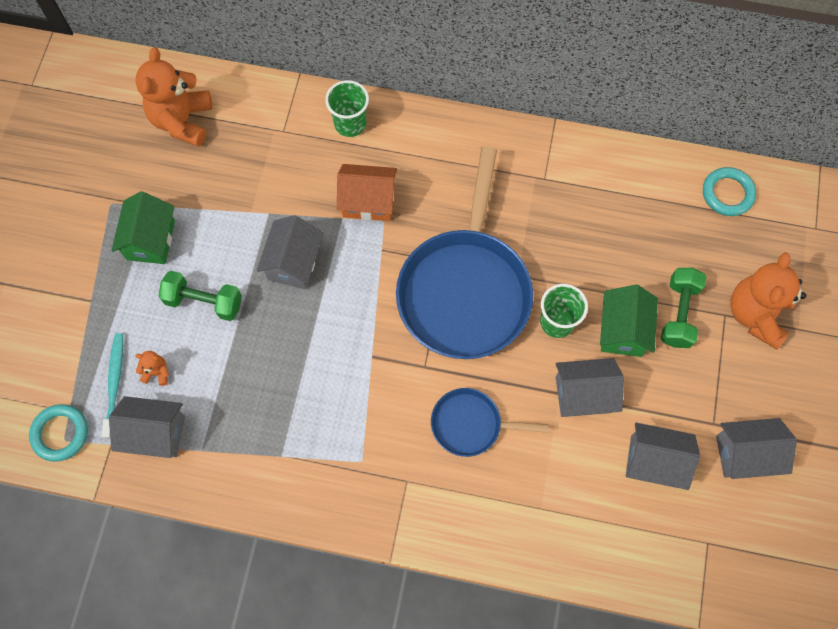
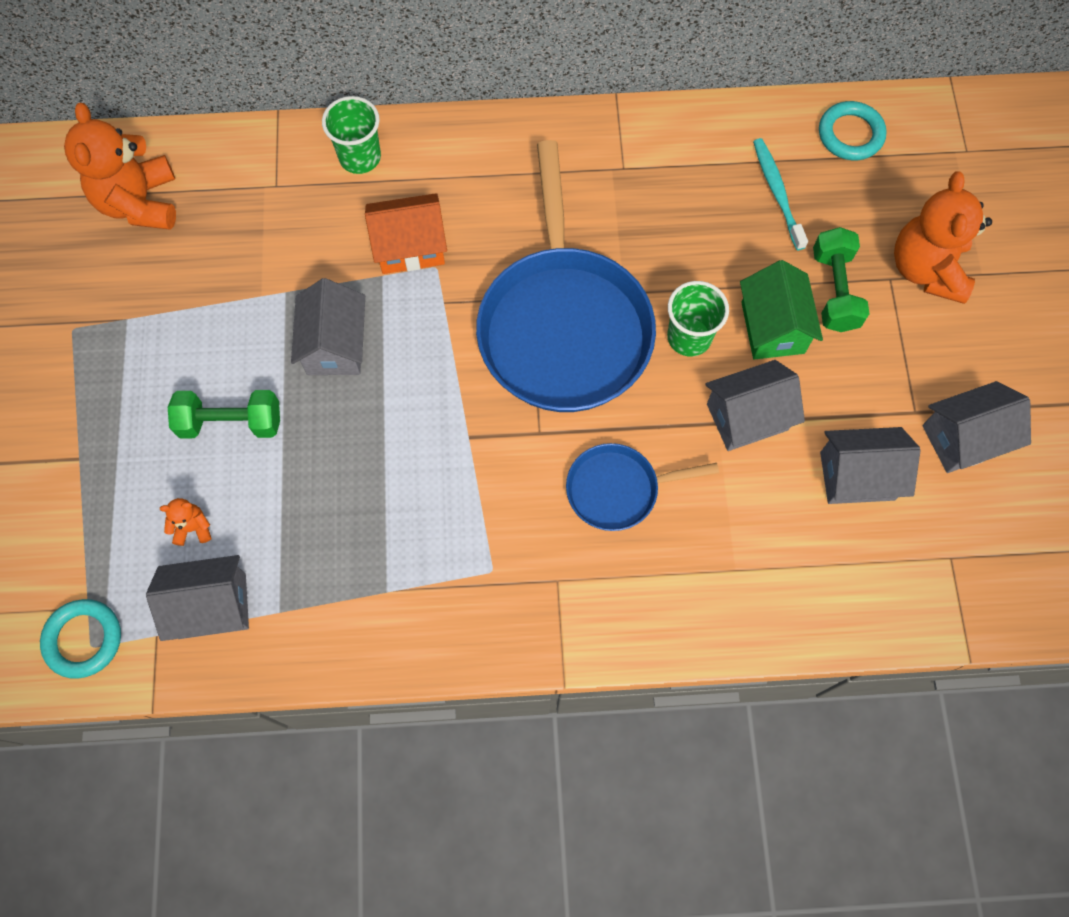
camera: 15 degrees left, 0 degrees up
turquoise toothbrush [102,333,123,439] -> turquoise toothbrush moved to [753,138,808,250]
green house [111,191,175,264] -> none

